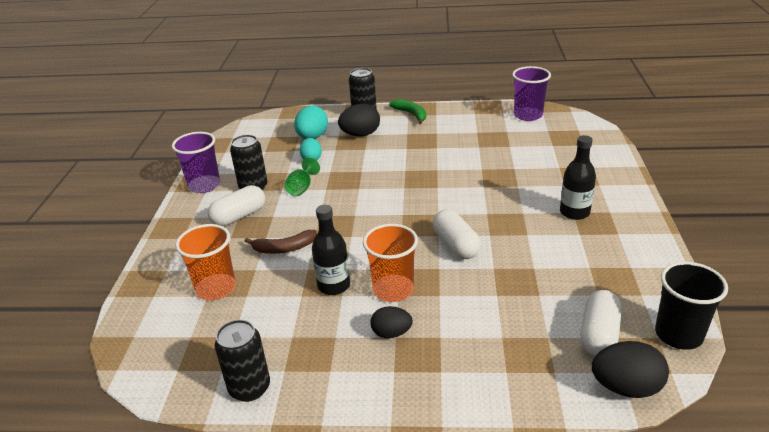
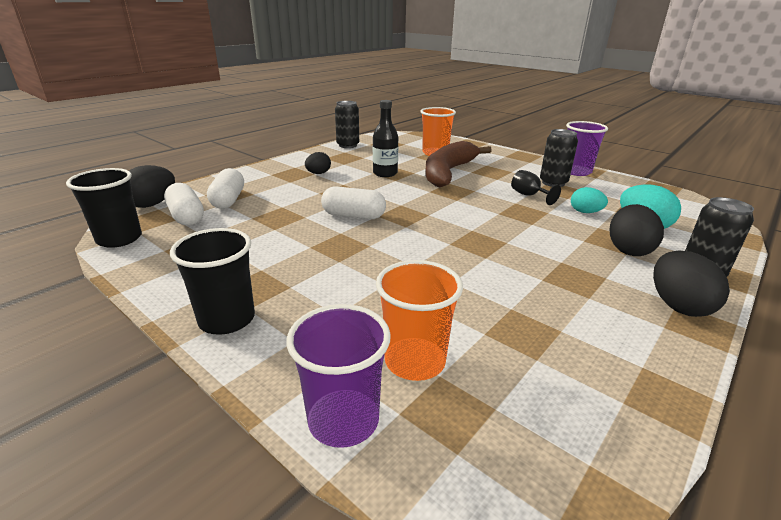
camera: 125 degrees right, 5 degrees down
white capsule [208,185,265,226] -> white capsule moved to [207,168,244,209]
brown banana [245,230,317,254] -> brown banana [425,141,492,187], size x2.01
green goblet [284,157,320,196] -> black goblet [511,170,561,205]
orange cup [363,224,418,302] -> orange cup moved to [376,260,463,381]
green banana [389,99,426,124] -> black egg [653,250,730,317]
purple cup [512,66,551,121] -> purple cup moved to [286,304,391,448]
black bottle [560,135,596,220] -> none
none -> black cup [170,228,255,334]

